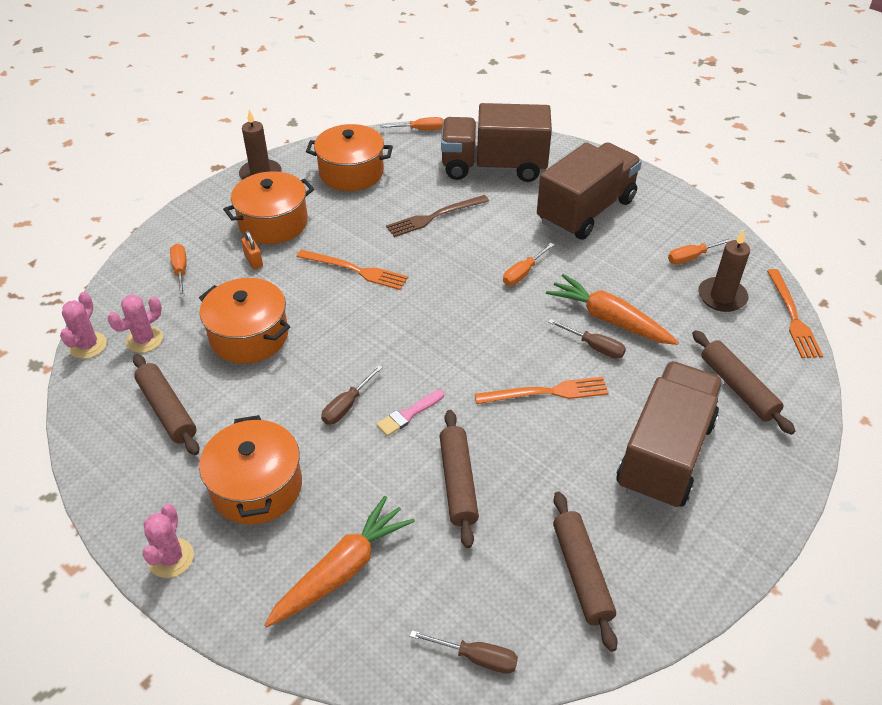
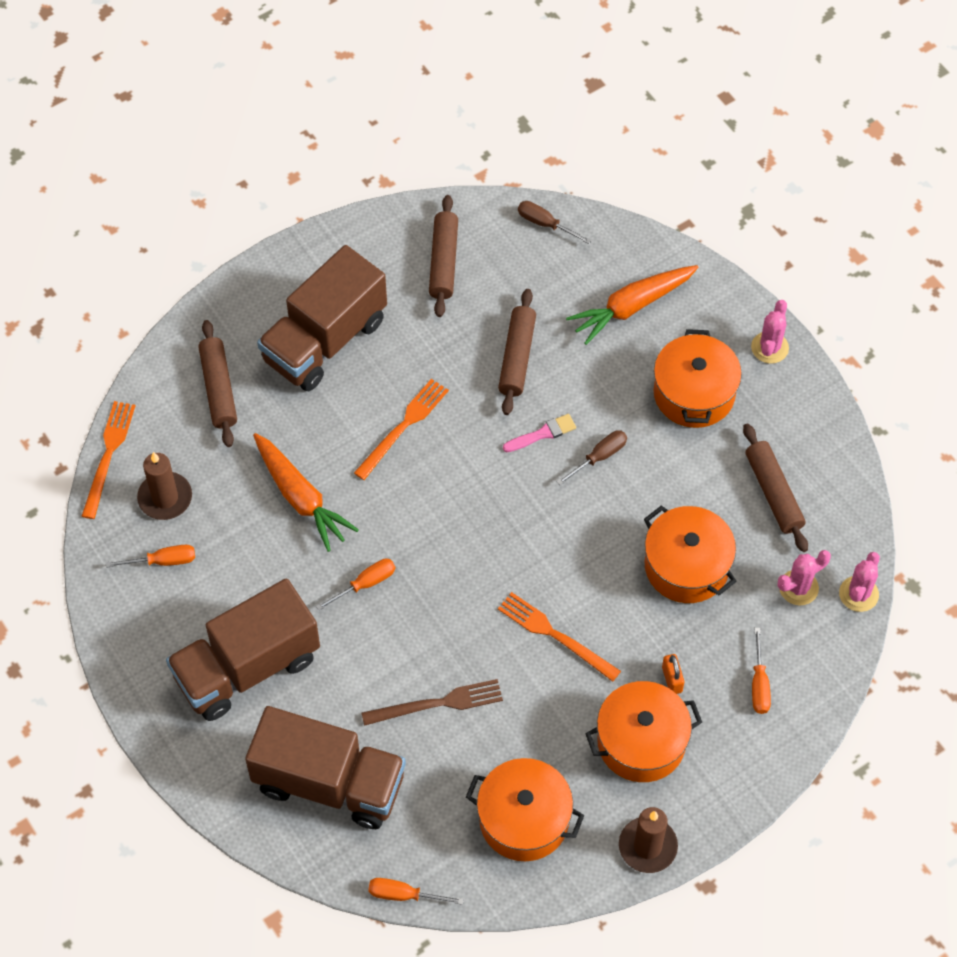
camera: 165 degrees left, 15 degrees up
orange fork [475,377,609,404] -> orange fork turned 120 degrees clockwise [354,379,449,480]
brown screwdriver [548,319,626,359] -> none

